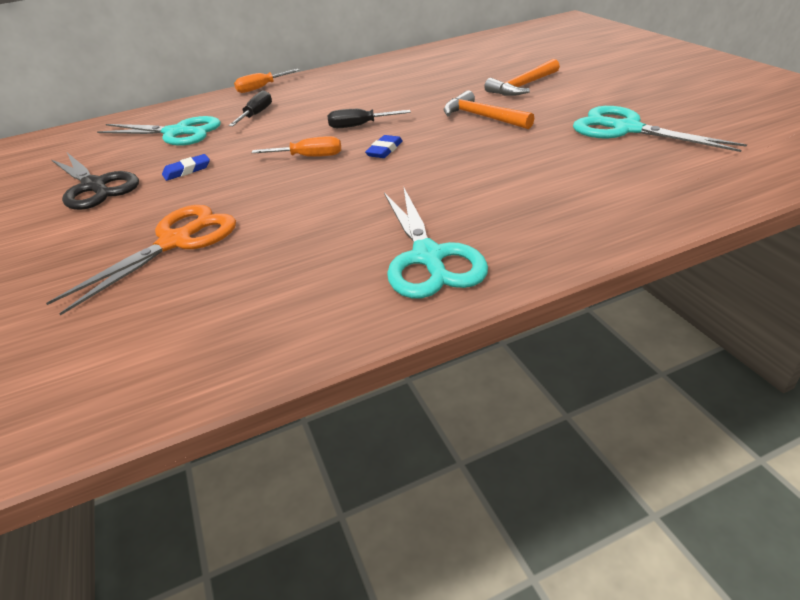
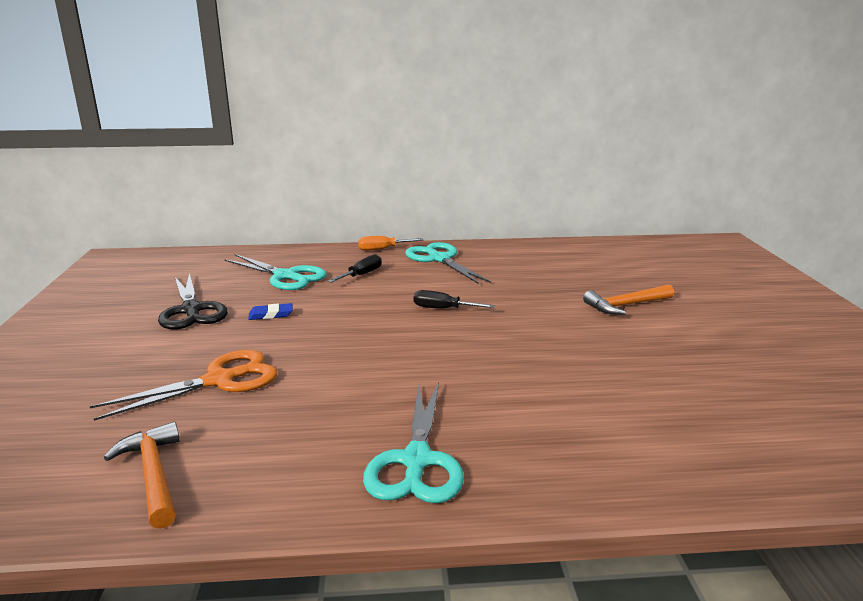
camera: 15 degrees right, 15 degrees down
orange screwdriver [251,136,341,157] -> none
blue eraser [365,135,403,158] -> none
orange hammer [444,90,535,129] -> orange hammer moved to [104,422,180,529]
turquoise scissors [573,106,747,152] -> turquoise scissors moved to [405,242,491,284]

